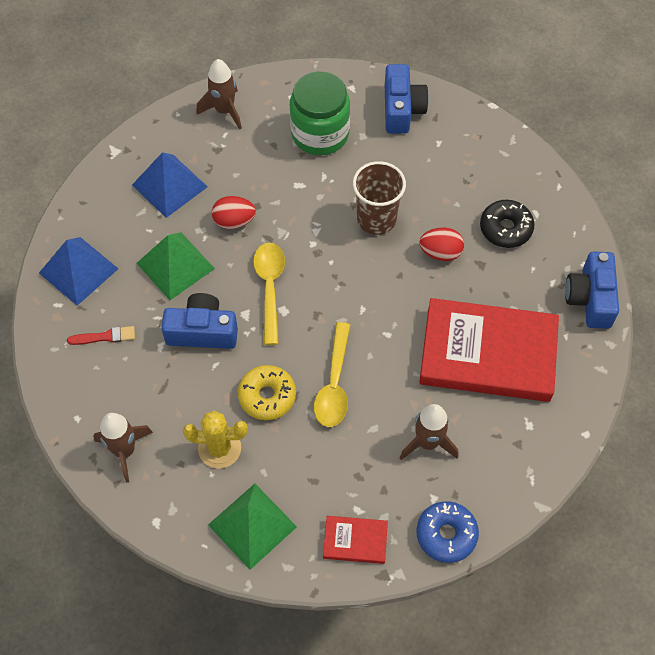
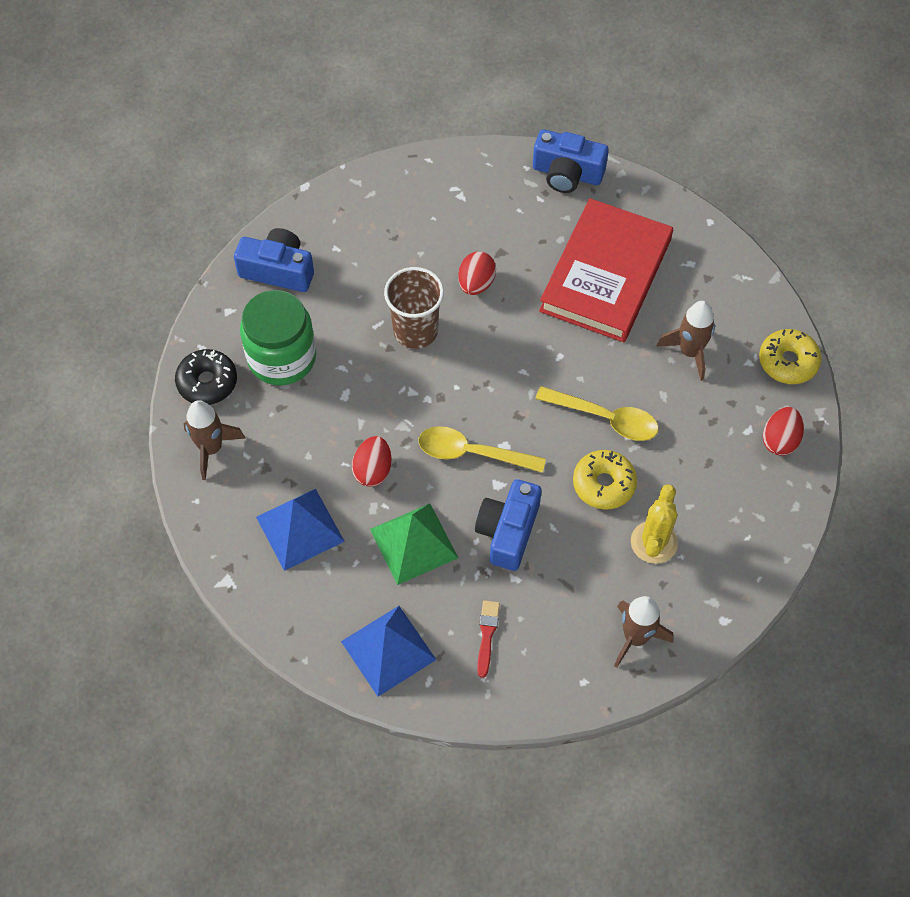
camera: 75 degrees left, 0 degrees up
green pyramid [208,484,297,570] -> none
red book [323,516,388,564] -> red egg [763,407,804,456]
blue donut [416,501,479,563] -> yellow donut [759,329,822,384]
black donut [480,200,534,248] -> black donut moved to [175,349,237,405]

